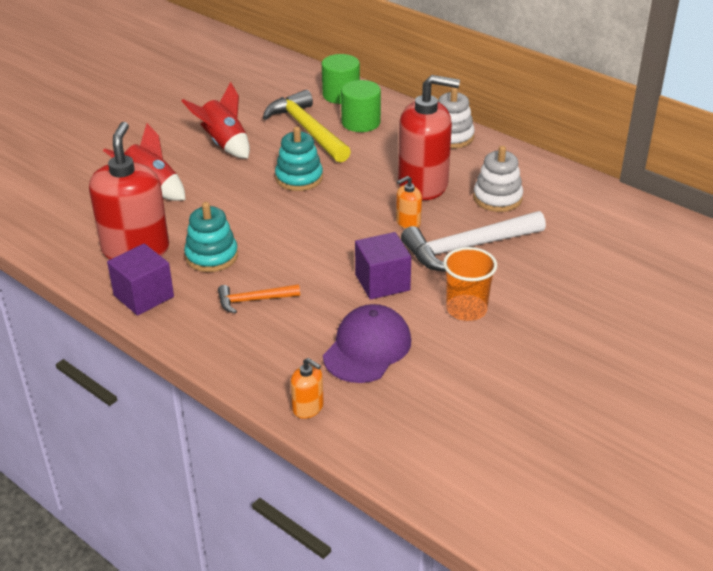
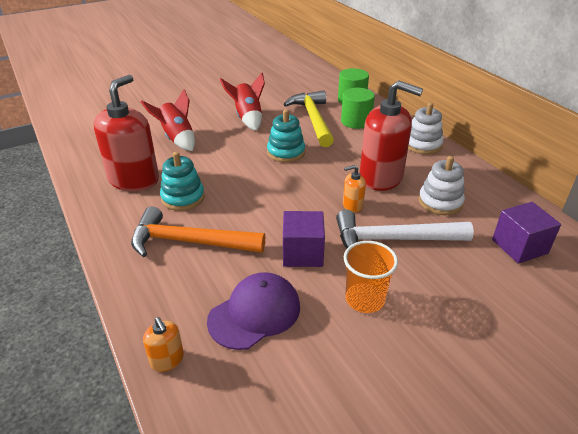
camera: 20 degrees right, 0 degrees up
purple cube [107,243,174,316] -> purple cube moved to [492,202,561,264]
orange hammer [218,284,300,314] -> orange hammer [131,206,265,257], size x1.89

